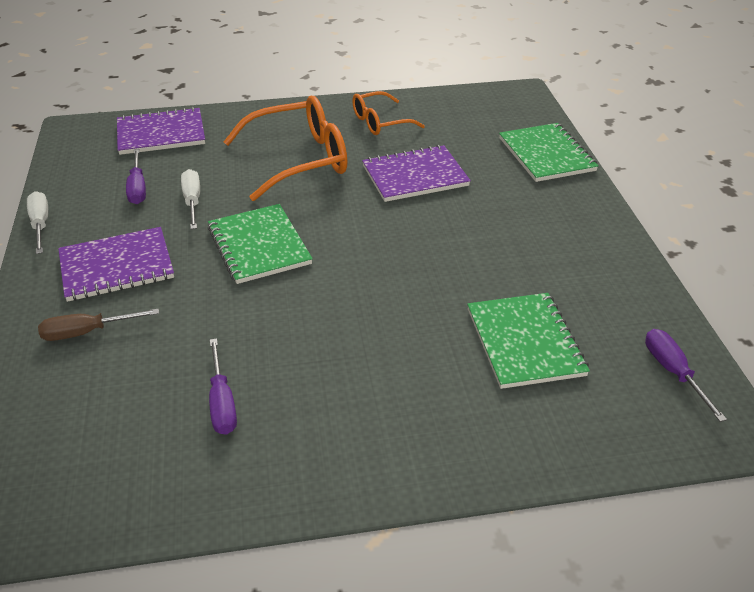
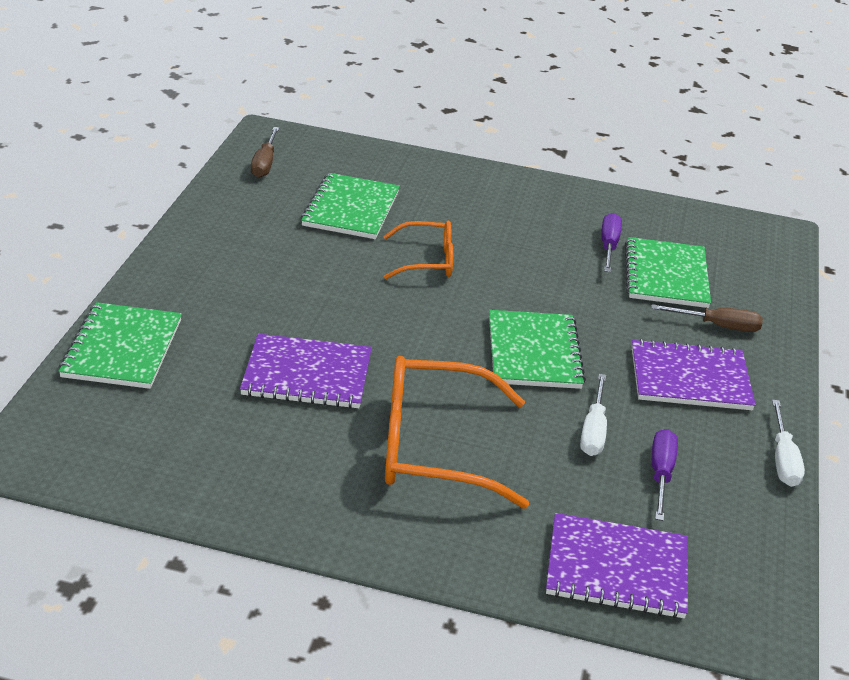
camera: 160 degrees left, 5 degrees down
orange glasses [352,91,425,135] -> orange glasses moved to [383,221,453,279]
purple screwdriver [645,329,727,422] -> brown screwdriver [251,127,279,178]
none -> green notebook [625,237,711,308]

